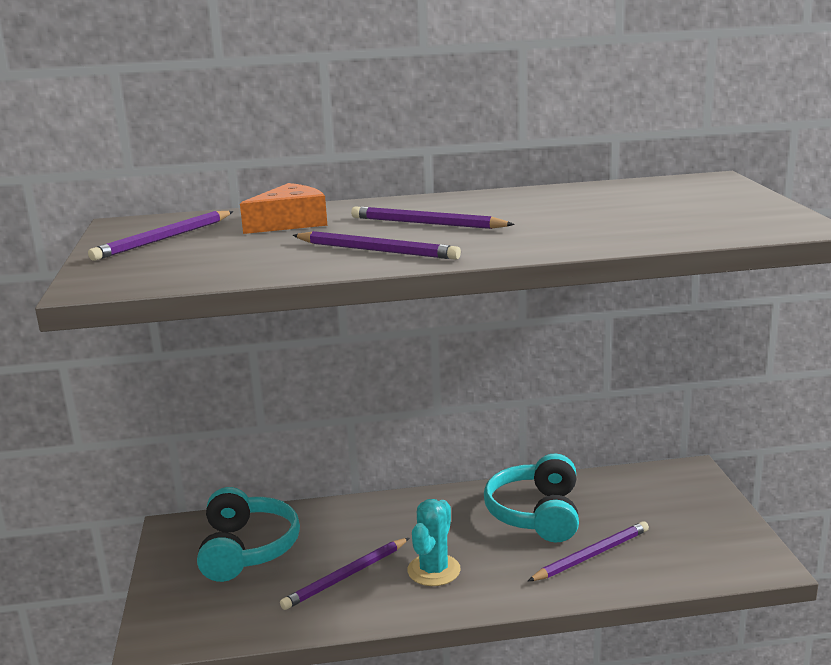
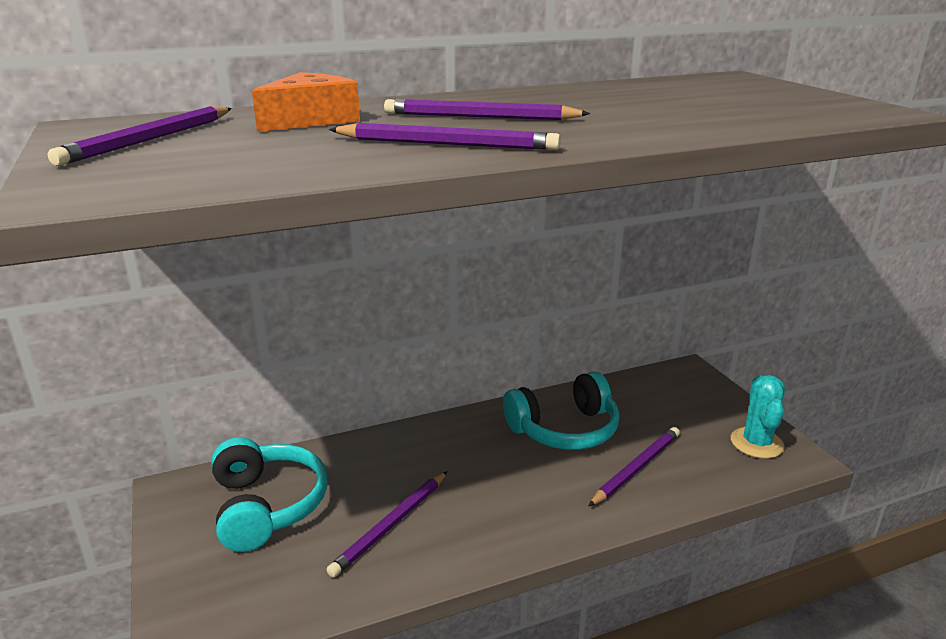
camera: 15 degrees left, 5 degrees up
turquoise cactus [407,499,461,586] -> turquoise cactus moved to [731,375,785,459]
turquoise headphones [484,453,579,542] -> turquoise headphones turned 105 degrees counterclockwise [503,371,620,450]

